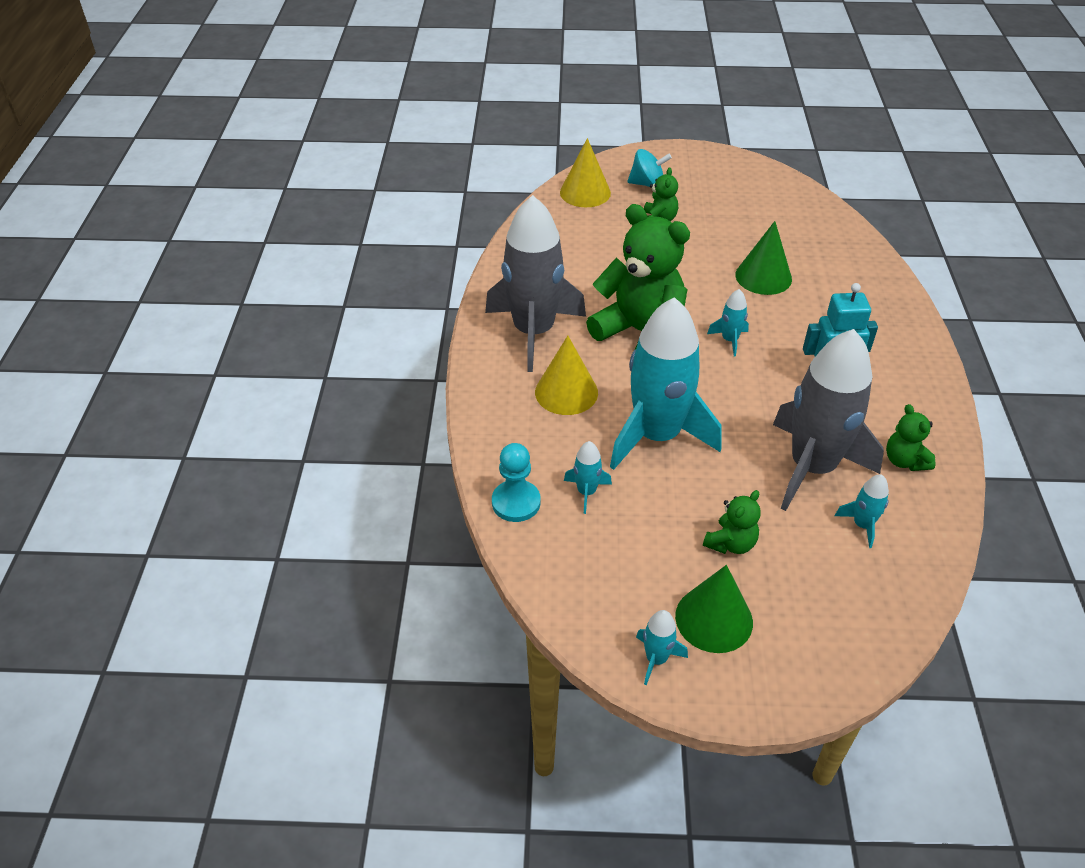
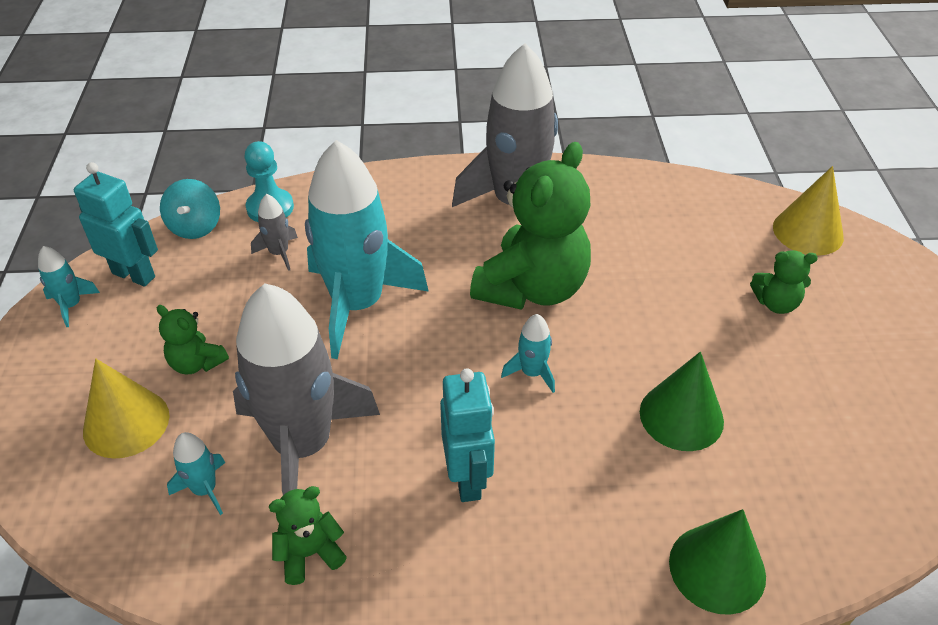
camera: 85 degrees right, 0 degrees up
yellow cone [535,336,598,415] -> yellow cone moved to [83,359,169,459]
turquoise rocket [564,441,612,514] -> grey rocket [251,194,298,271]
turquoise spinning top [628,149,672,187] -> turquoise spinning top moved to [160,179,220,239]
green cone [675,565,753,653] -> green cone moved to [669,509,766,615]
none -> turquoise robot [74,162,158,287]

